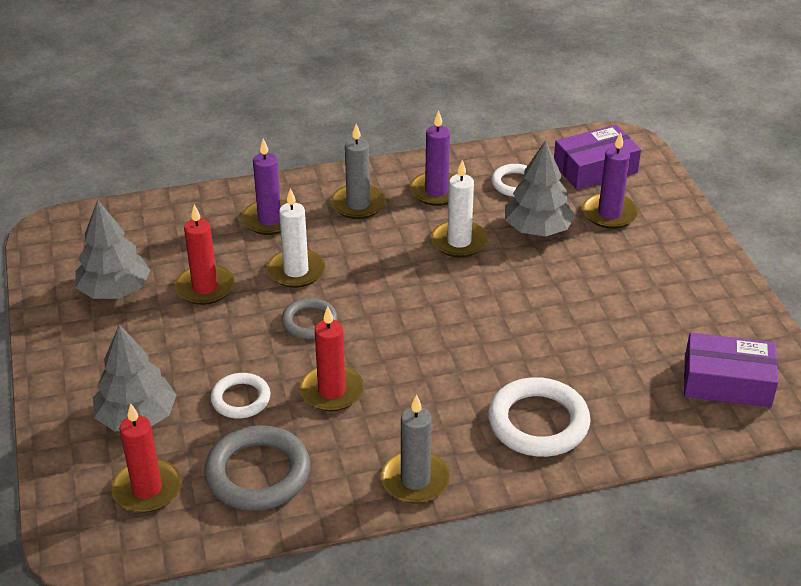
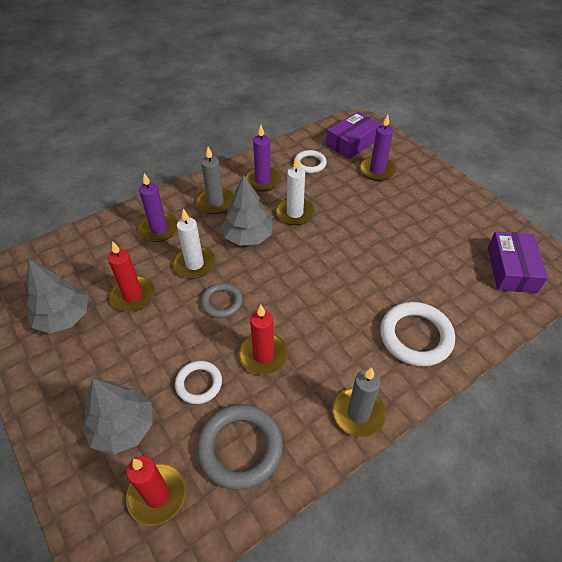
camera: 20 degrees left, 10 degrees up
grey tree [505,140,575,236] -> grey tree moved to [221,175,273,246]
purple box [684,333,778,407] -> purple box turned 75 degrees counterclockwise [488,232,548,293]

